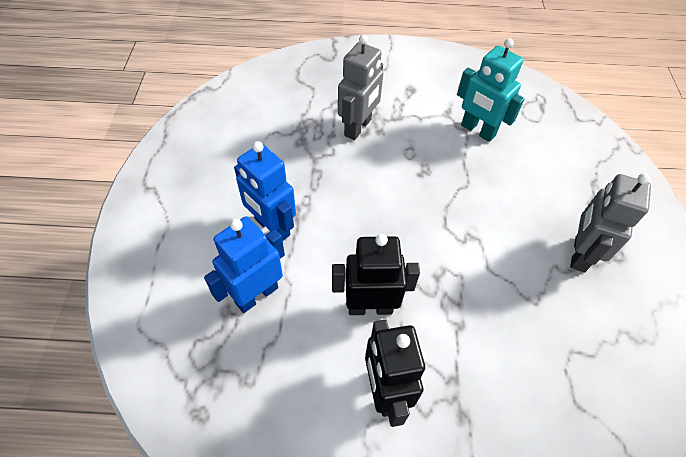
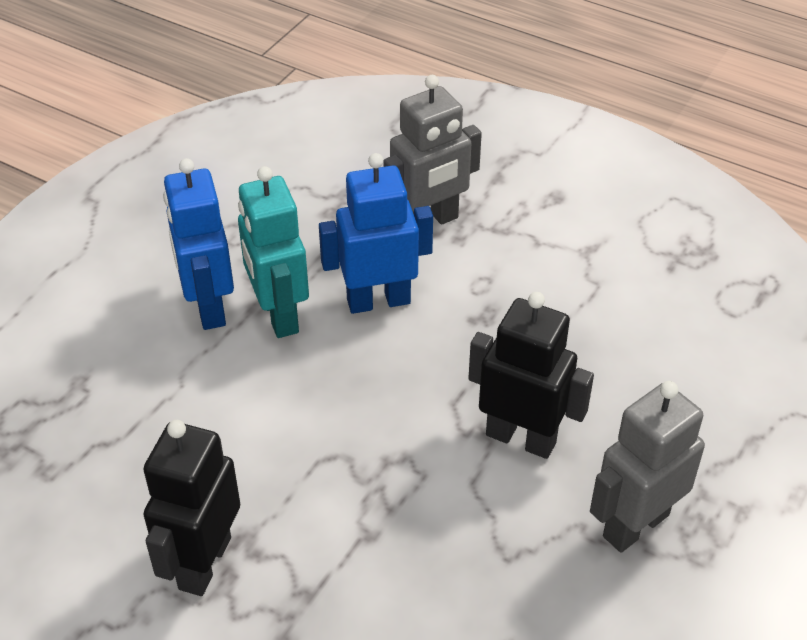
camera: 30 degrees right, 10 degrees down
blue robot [204,216,285,313] -> blue robot moved to [319,153,433,314]
black robot [332,234,420,315] -> black robot moved to [468,292,594,459]
turquoise robot [457,38,525,142] -> turquoise robot moved to [238,166,309,338]

